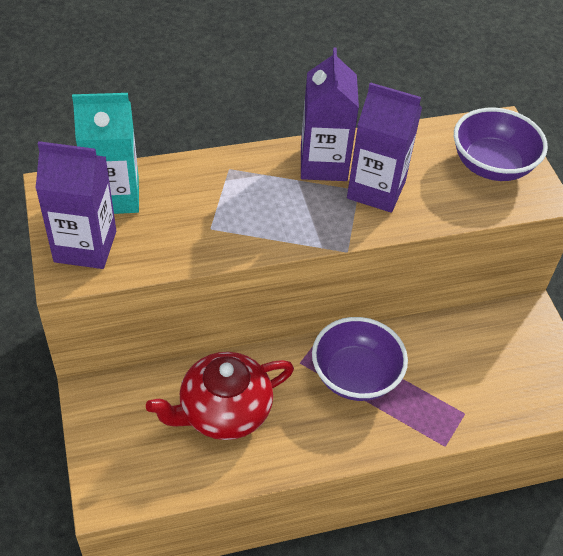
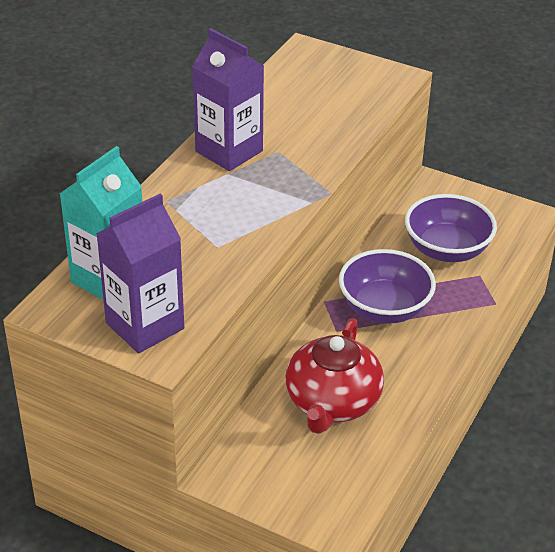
camera: 45 degrees left, 10 degrees down
purple carton [347,82,422,213] -> none
purple bowl [454,108,548,181] -> purple bowl moved to [405,194,497,262]

